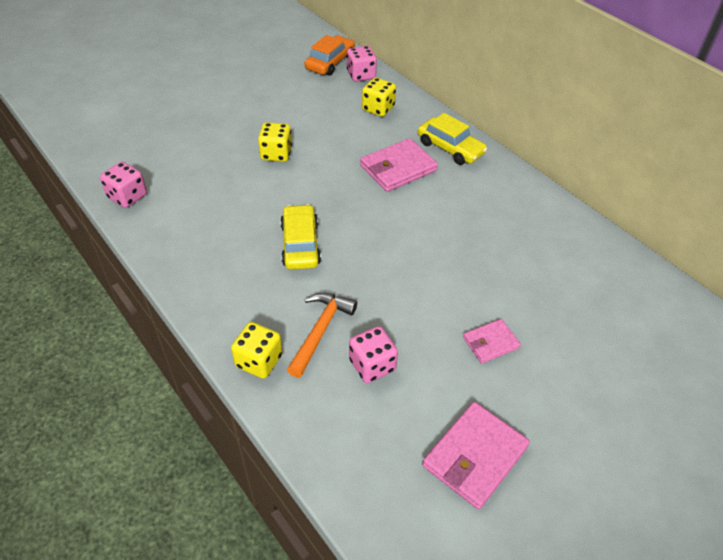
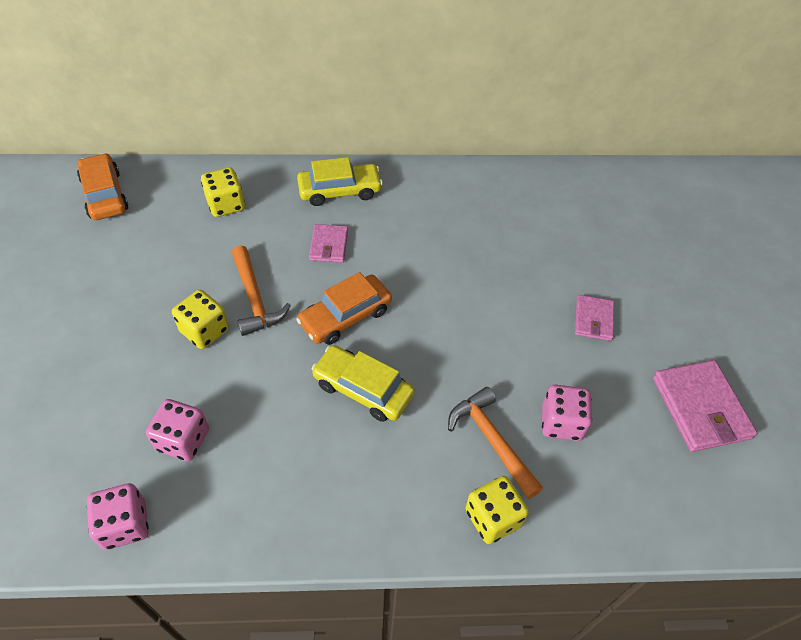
camera: 55 degrees left, 5 degrees up
pink dice [347,46,377,82] -> pink dice moved to [146,399,209,461]
pink wallet [360,138,438,192] -> pink wallet [309,224,348,263], size x0.58
none -> orange hammer [232,245,291,336]
none -> orange car [296,272,392,345]

